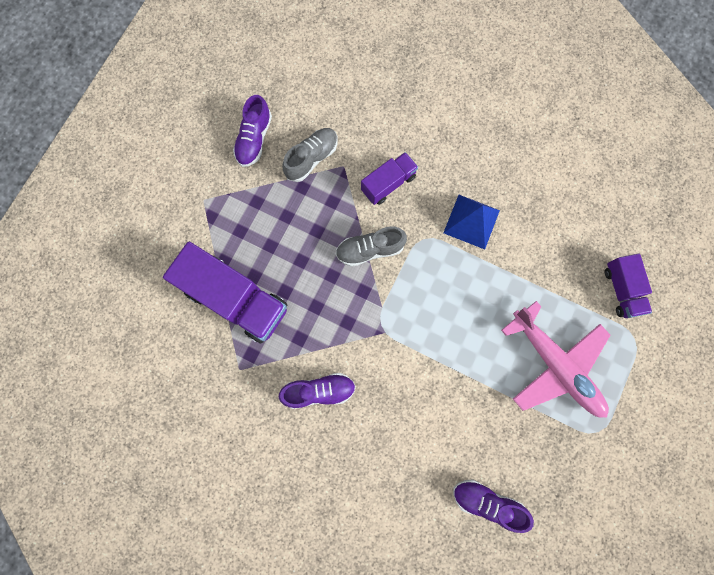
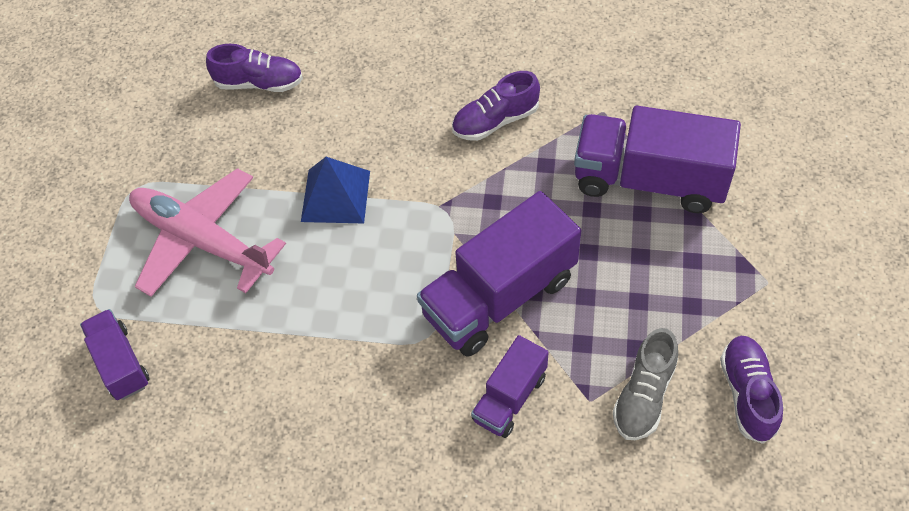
camera: 165 degrees right, 20 degrees down
grey shoe [335,226,407,267] -> purple truck [417,191,581,357]
blue pyramid [444,195,500,249] -> blue pyramid moved to [301,157,370,223]

